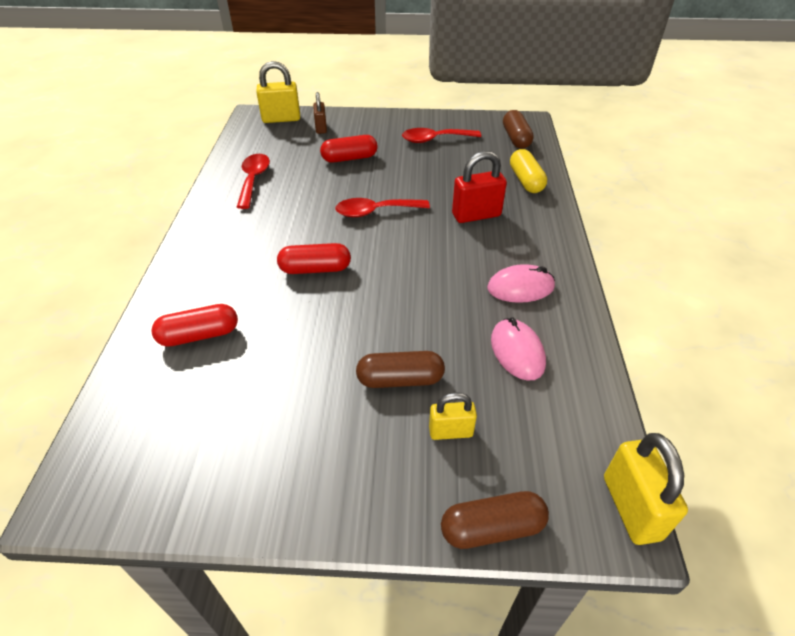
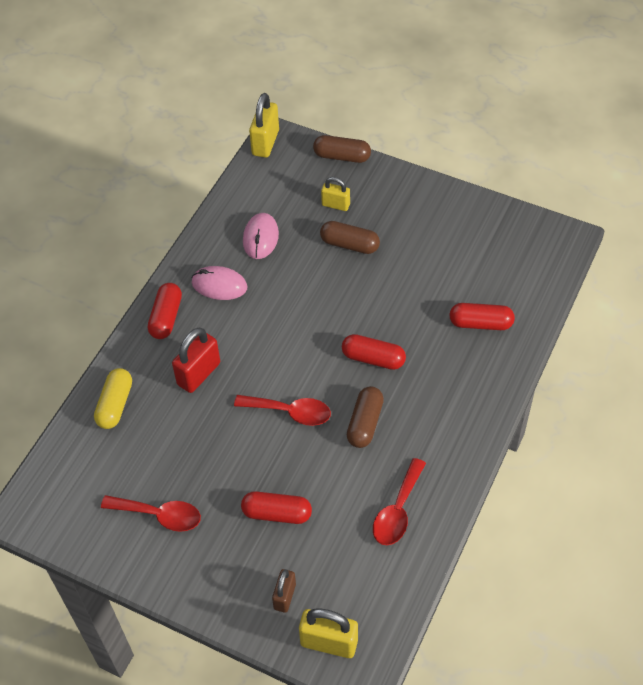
camera: 155 degrees left, 10 degrees up
red padlock [452,151,507,223] -> red padlock turned 60 degrees counterclockwise [172,328,220,393]
brown capsule [503,110,534,149] -> brown capsule moved to [347,386,384,448]
none -> red capsule [148,283,182,339]

